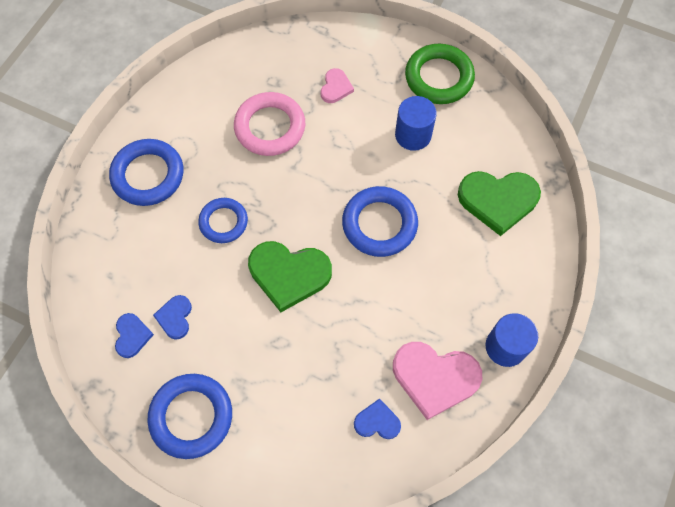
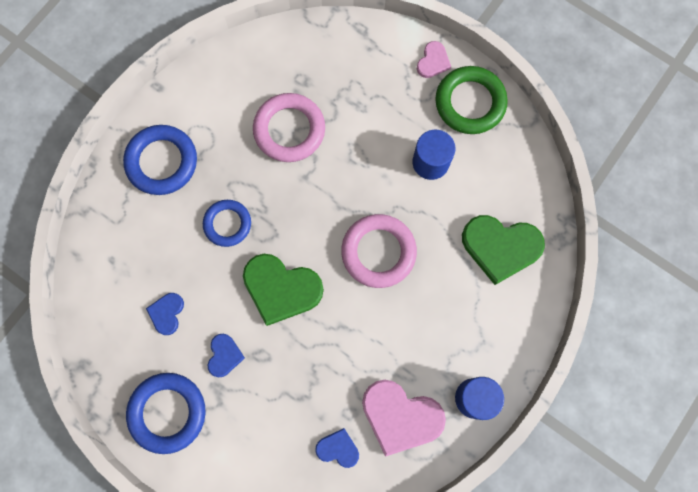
camera: 10 degrees right, 10 degrees up
blue heart [115,313,154,358] -> blue heart moved to [208,334,245,377]
pink heart [321,68,354,103] -> pink heart moved to [417,41,451,78]
blue ring [342,186,418,257] -> pink ring [341,214,417,288]

